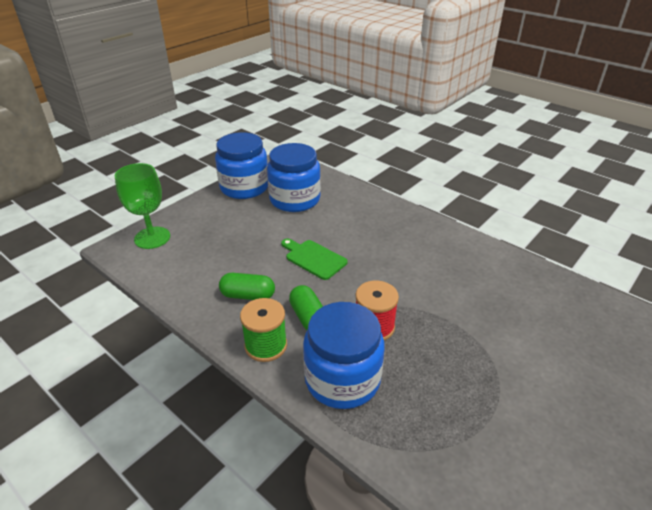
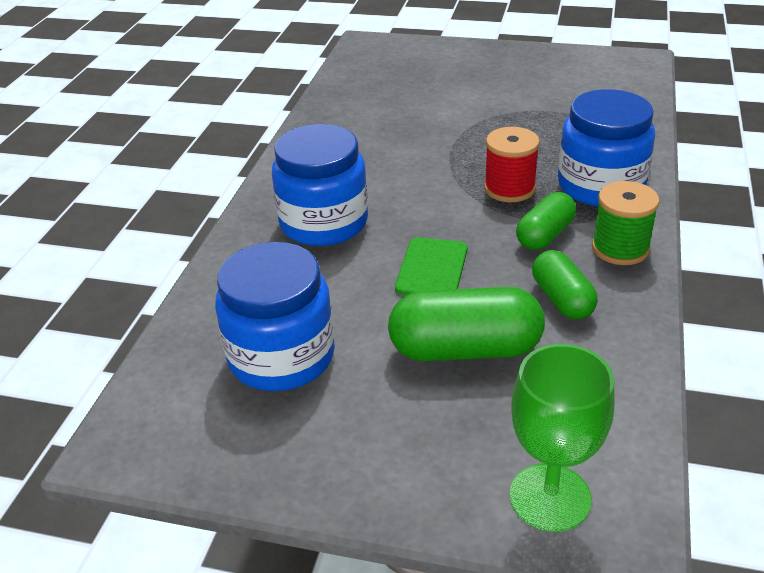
camera: 115 degrees left, 0 degrees up
blue jar [215,132,268,199] -> blue jar moved to [272,124,368,246]
none -> green capsule [388,287,545,361]

